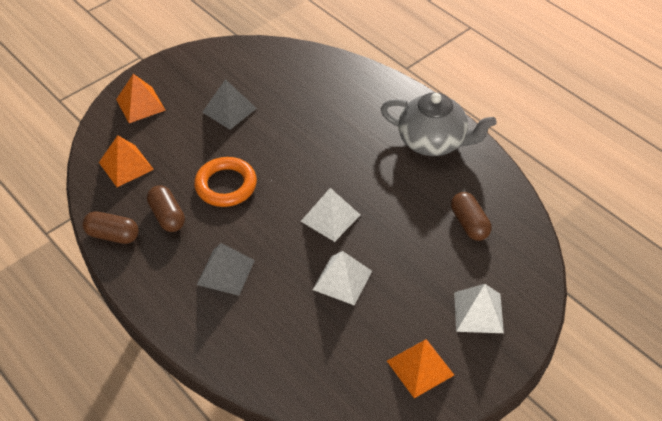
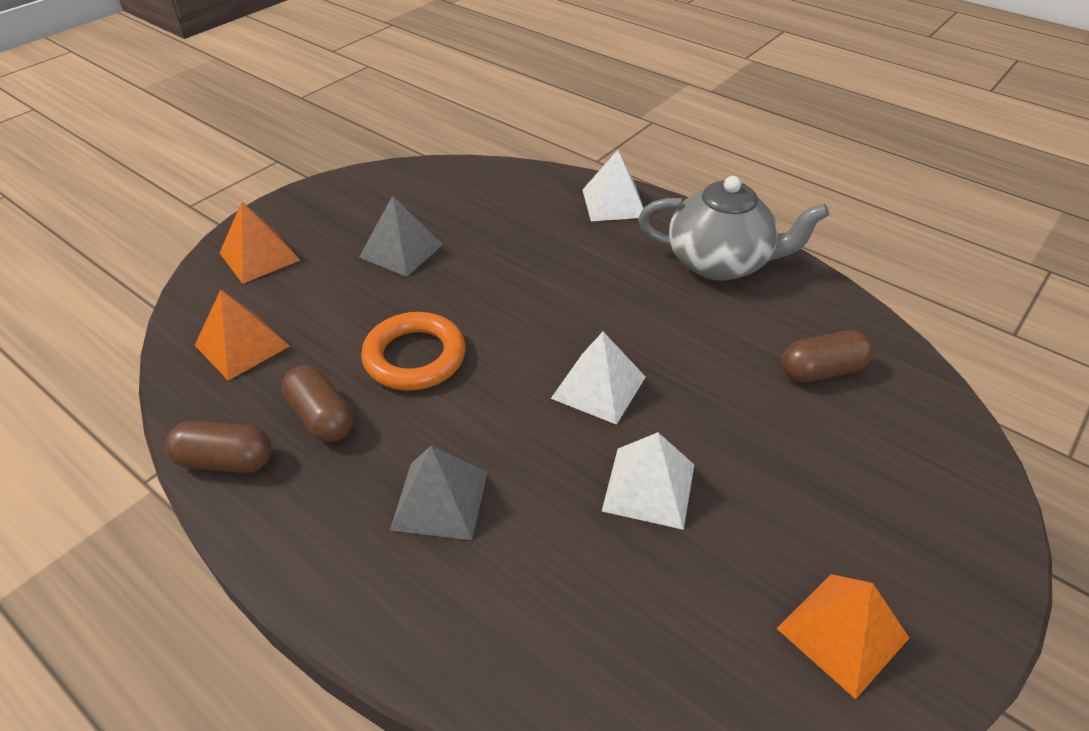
camera: 10 degrees left, 5 degrees down
brown capsule [451,192,491,241] -> brown capsule turned 75 degrees counterclockwise [782,330,873,382]
white pyramid [454,284,504,333] -> white pyramid moved to [583,150,643,221]

